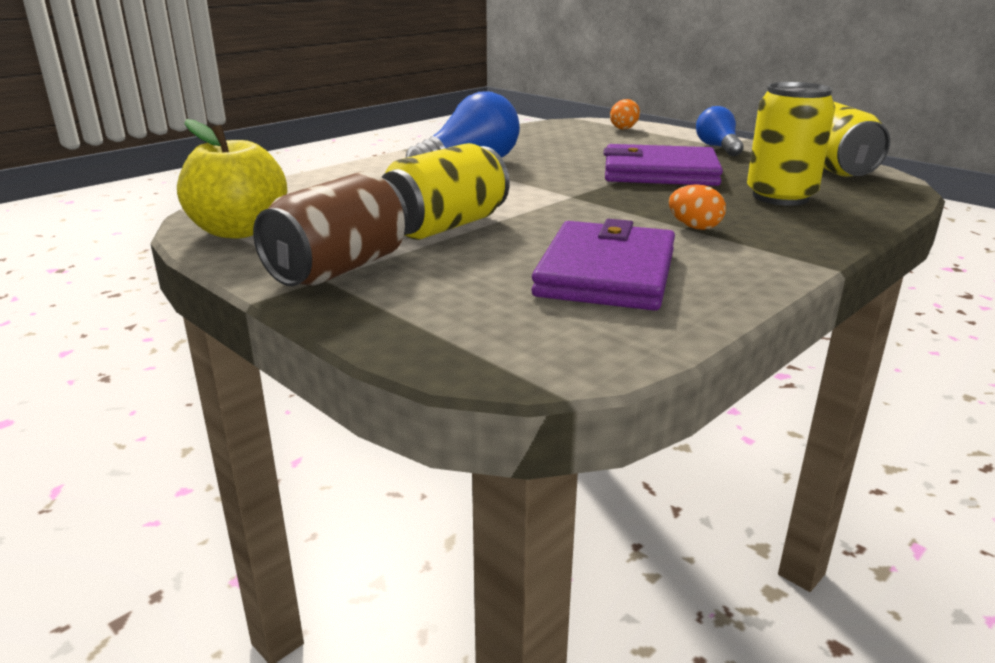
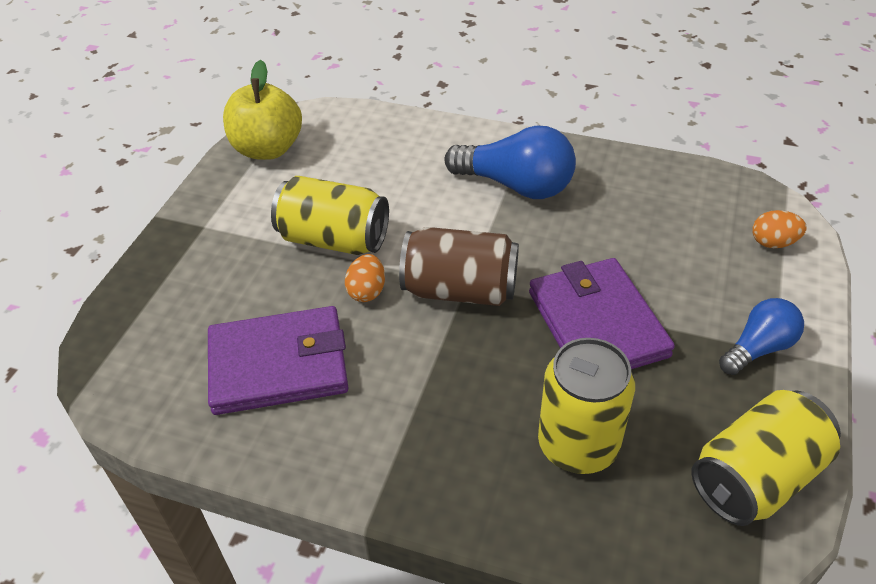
camera: 65 degrees right, 20 degrees up
brown can [253,171,408,286] -> brown can moved to [399,227,519,306]
orange egg [669,184,726,230] -> orange egg moved to [345,254,385,302]

